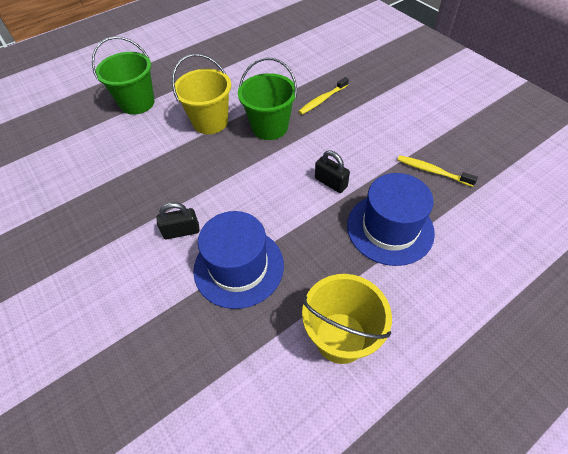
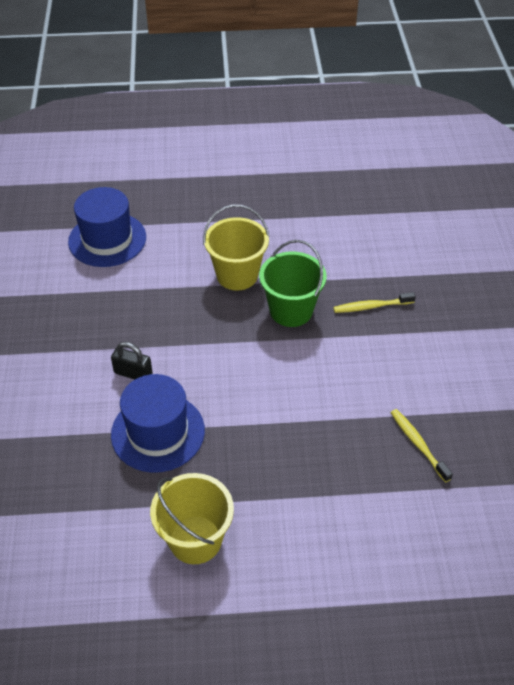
camera: 30 degrees right, 5 degrees down
green bucket [92,36,154,115] -> none
black padlock [315,150,350,193] -> none
blue hat [347,173,435,266] -> blue hat moved to [68,187,146,267]

